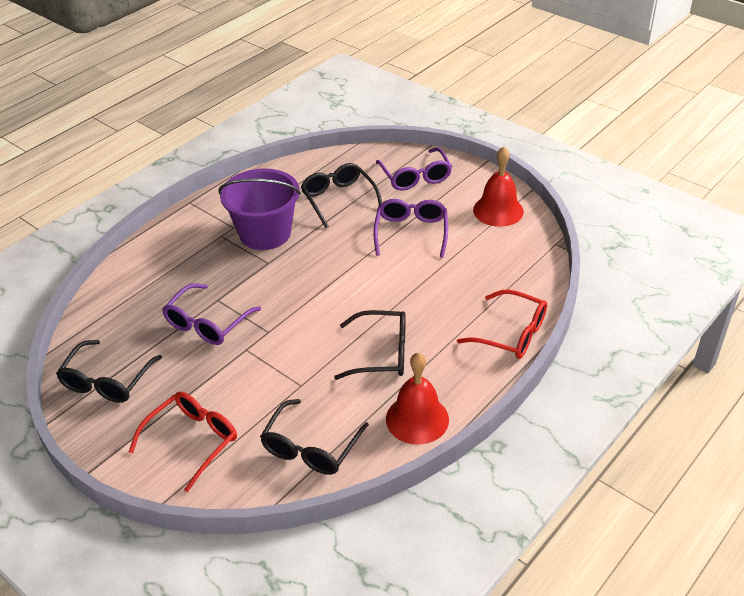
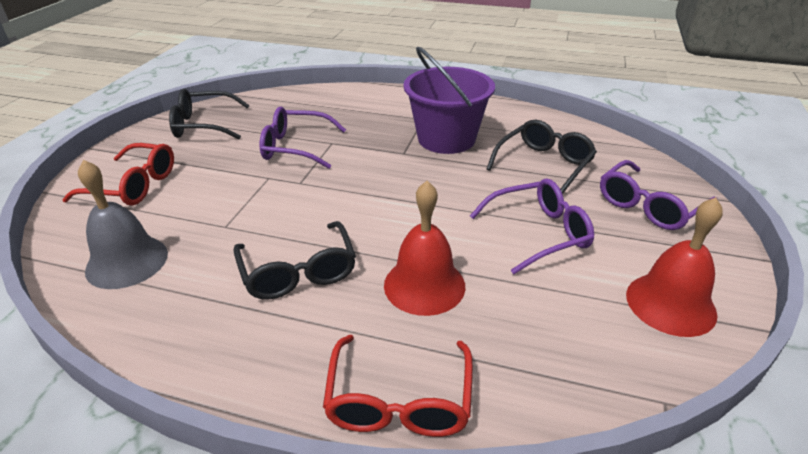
camera: 65 degrees right, 5 degrees down
black glasses [260,399,369,475] -> grey bell [78,160,168,289]
red bell [386,352,449,444] -> red bell moved to [384,181,465,316]

